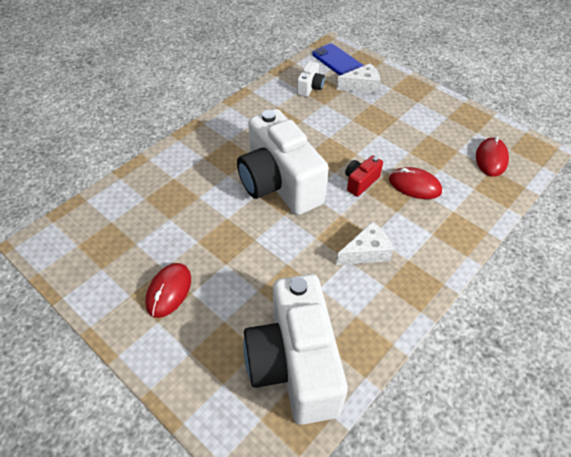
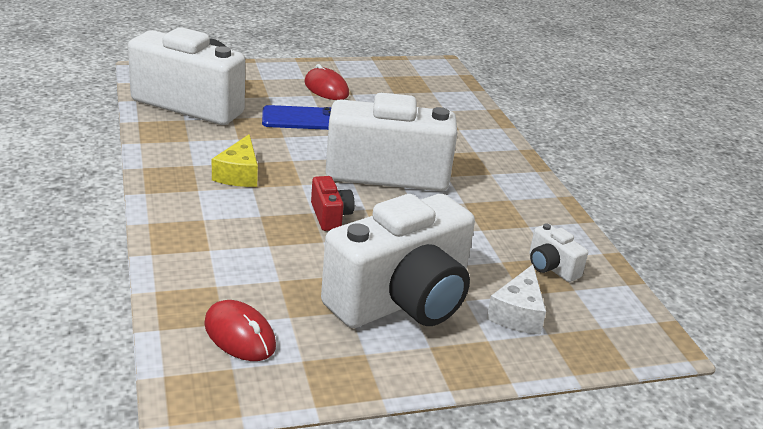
camera: 120 degrees right, 20 degrees down
blue phone [312,44,364,75] -> blue phone moved to [262,105,331,130]
white cheese [336,221,394,265] -> yellow cheese [212,134,258,187]
red mouse [389,167,442,199] -> none
none -> white camera [321,194,475,328]

